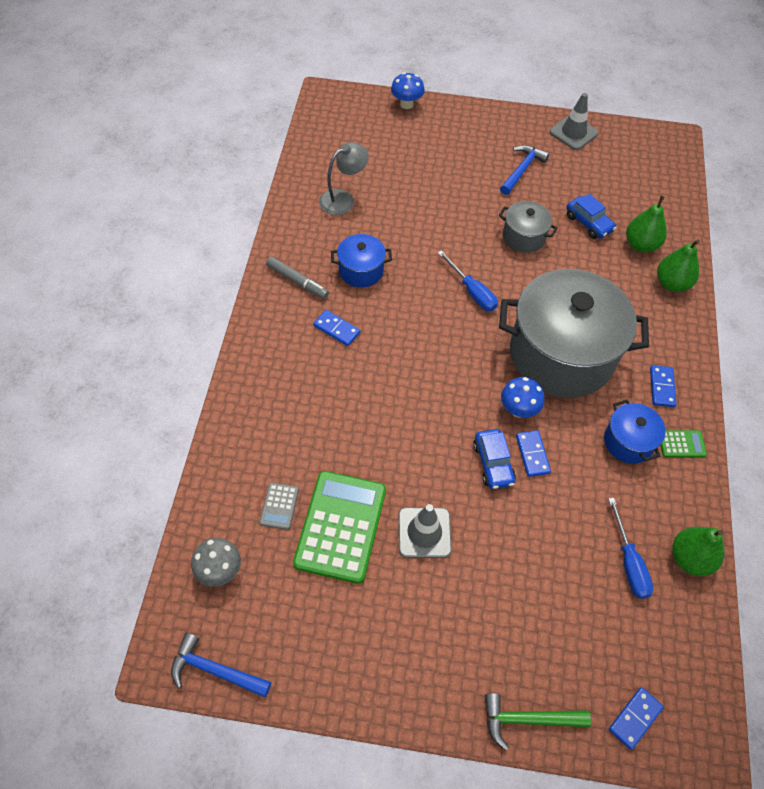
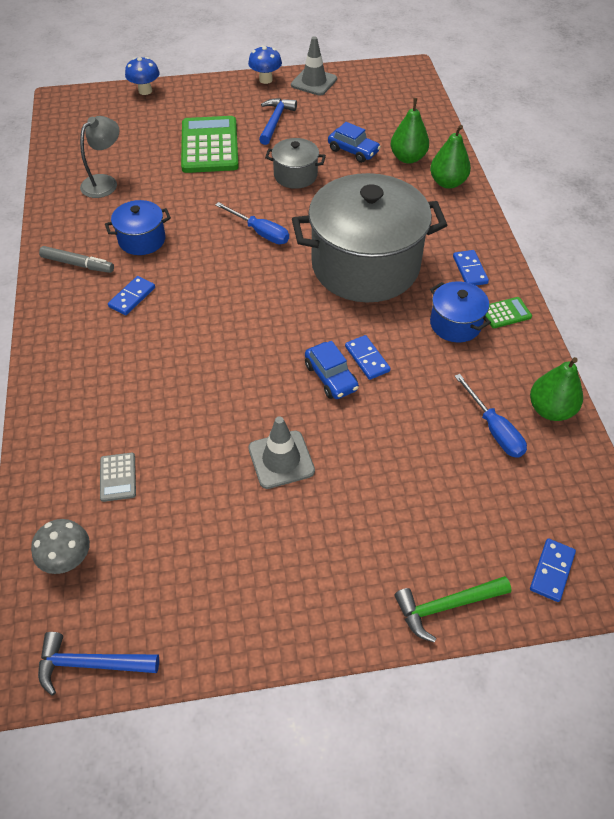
camera: 15 degrees left, 5 degrees down
green calculator [293,471,386,584] -> green calculator moved to [181,116,239,173]
blue domino [313,310,360,346] -> blue domino turned 75 degrees counterclockwise [108,276,155,315]
blue mushroom [501,377,545,418] -> blue mushroom moved to [248,45,282,84]

